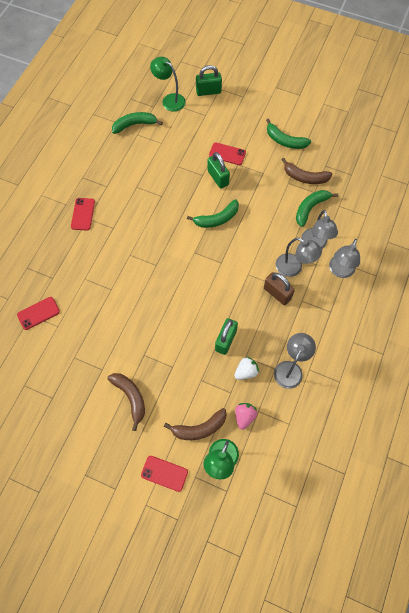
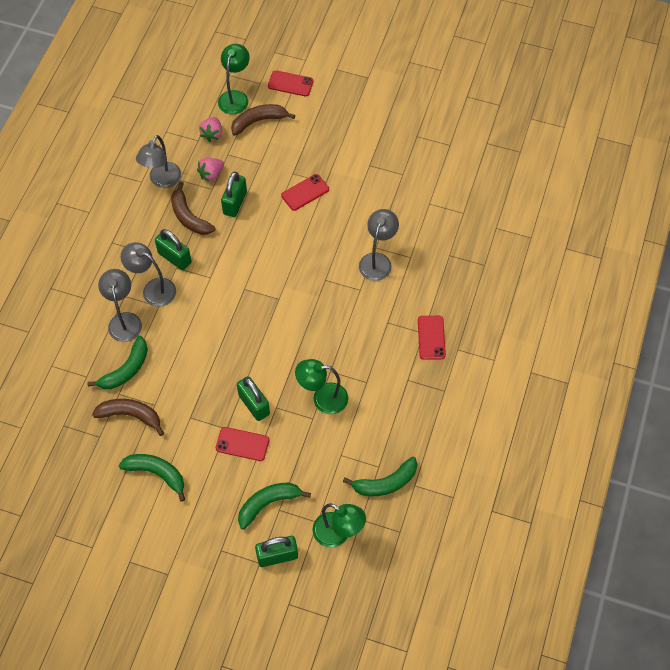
camera: 175 degrees right, 5 degrees down
red phone [17,297,60,330] -> red phone moved to [281,174,329,211]
brown banana [107,373,145,431] -> brown banana moved to [171,181,215,235]
green banana [187,199,239,228] -> green banana moved to [238,482,311,530]
white strawberry [234,356,259,380] -> pink strawberry [197,158,224,182]
brown padlock [264,272,295,305] -> green padlock [155,229,192,270]
grey lamp [329,239,360,278] -> grey lamp moved to [359,209,399,281]
none -> green lamp [295,359,348,414]

